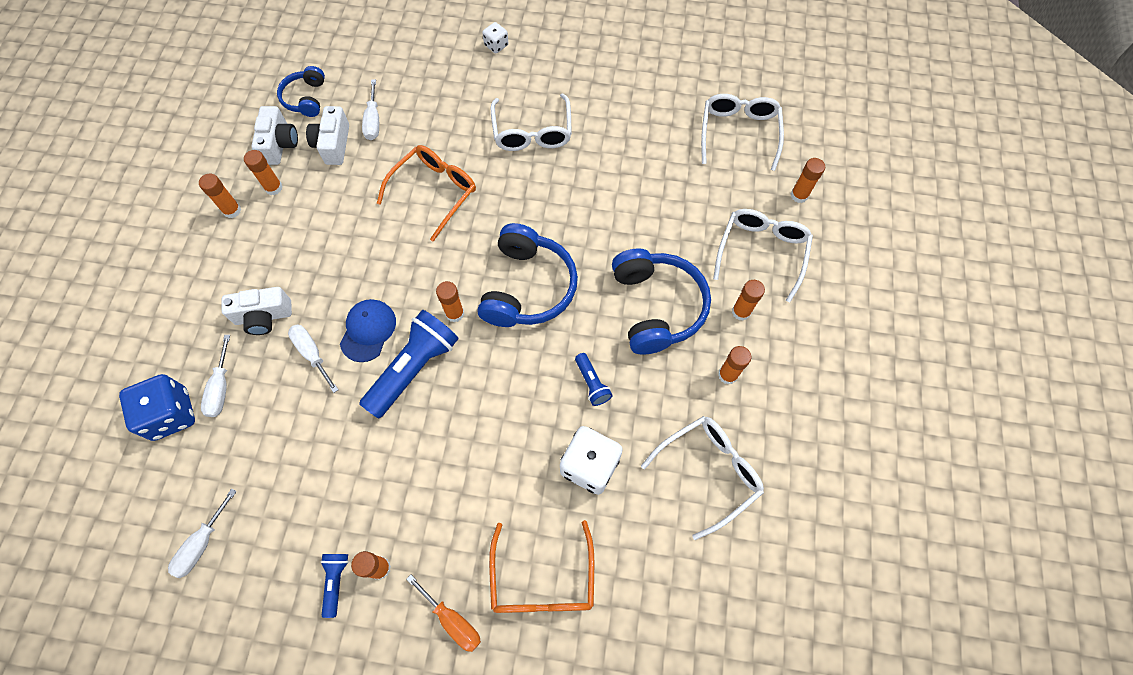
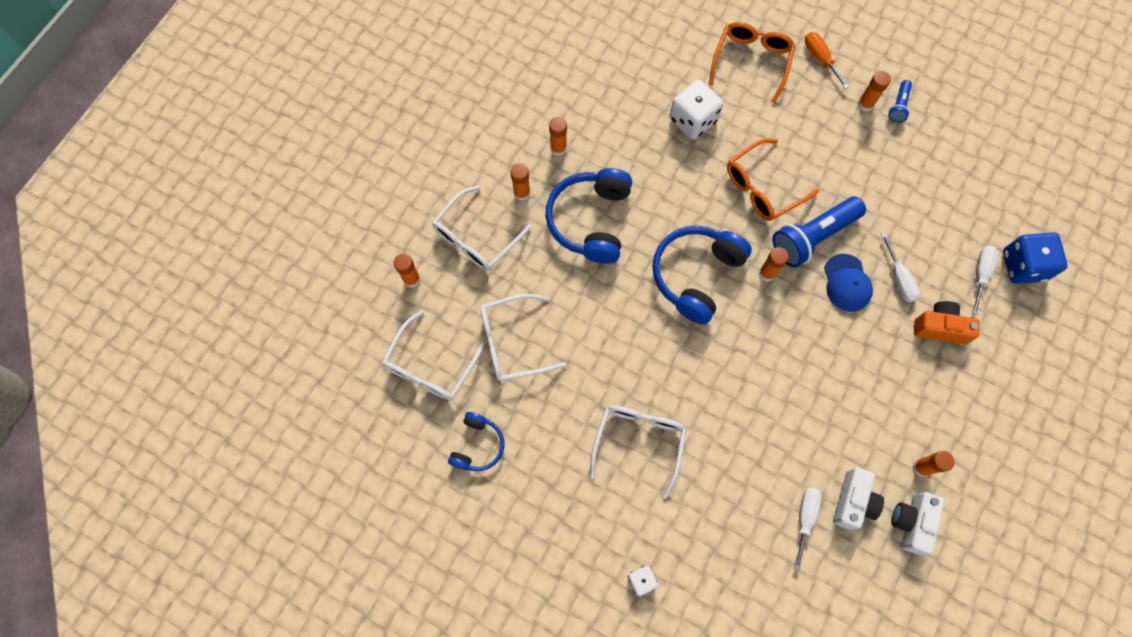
camera: 160 degrees left, 5 degrees up
white screwdriver [168,488,237,578] -> none
orange glue stick [199,173,241,218] -> none
white camera [221,287,292,335] -> orange camera [914,301,980,344]
blue headphones [277,66,325,117] -> blue headphones moved to [448,412,505,471]
blue cap [340,299,396,362] -> blue cap turned 45 degrees counterclockwise [824,254,873,312]
orange glasses [377,145,476,242] -> orange glasses moved to [727,138,819,221]
blue flashlight [575,353,613,406] -> none
white glasses [641,416,764,540] -> white glasses moved to [480,294,566,381]

